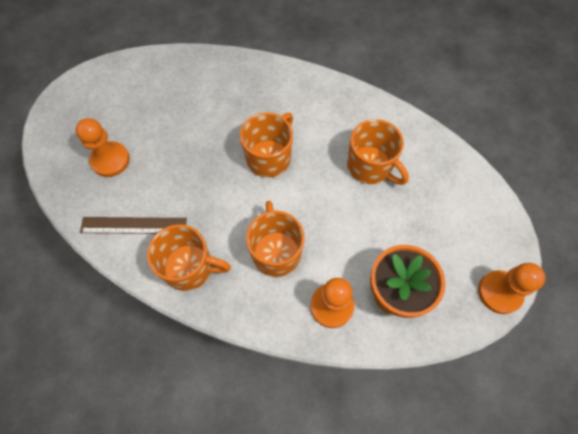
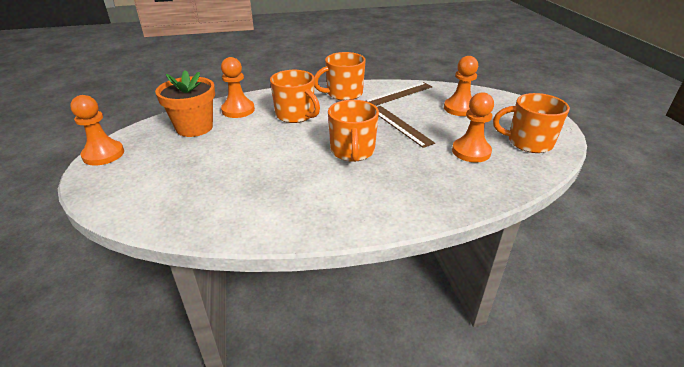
camera: 145 degrees right, 30 degrees down
orange mug [347,119,409,185] -> orange mug moved to [493,93,570,153]
none -> brown ruler [377,106,435,148]
none -> orange pawn [452,92,494,162]

